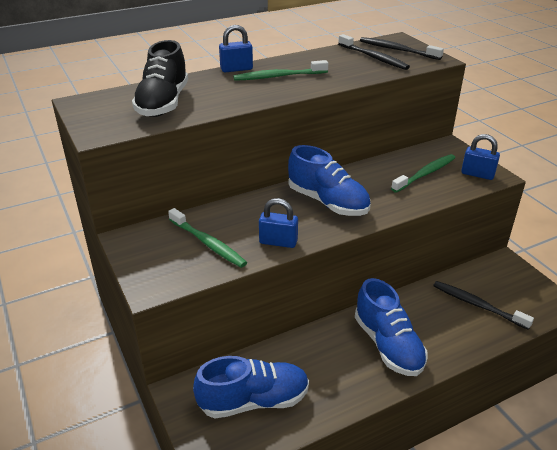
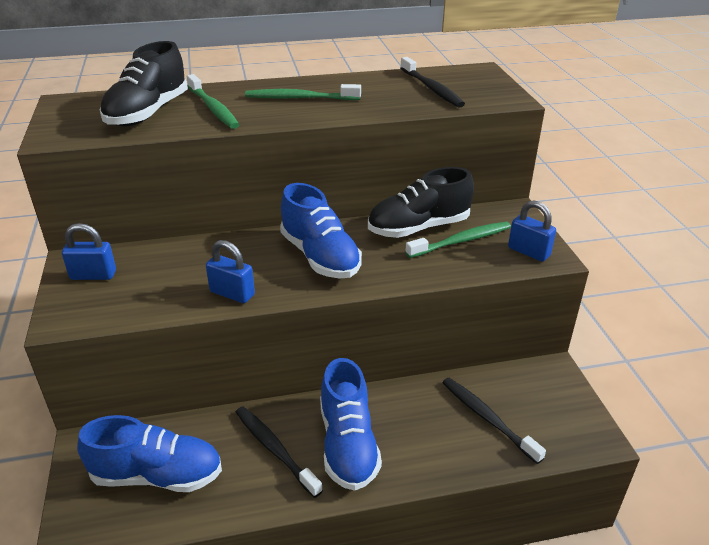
camera: 15 degrees right, 0 degrees up
green toothbrush [168,208,247,268] -> green toothbrush moved to [186,74,240,129]
blue padlock [219,25,253,73] -> blue padlock moved to [62,223,116,280]
black toothbrush [360,37,444,60] -> black toothbrush moved to [236,406,323,498]
none -> black shoe [368,167,474,238]

